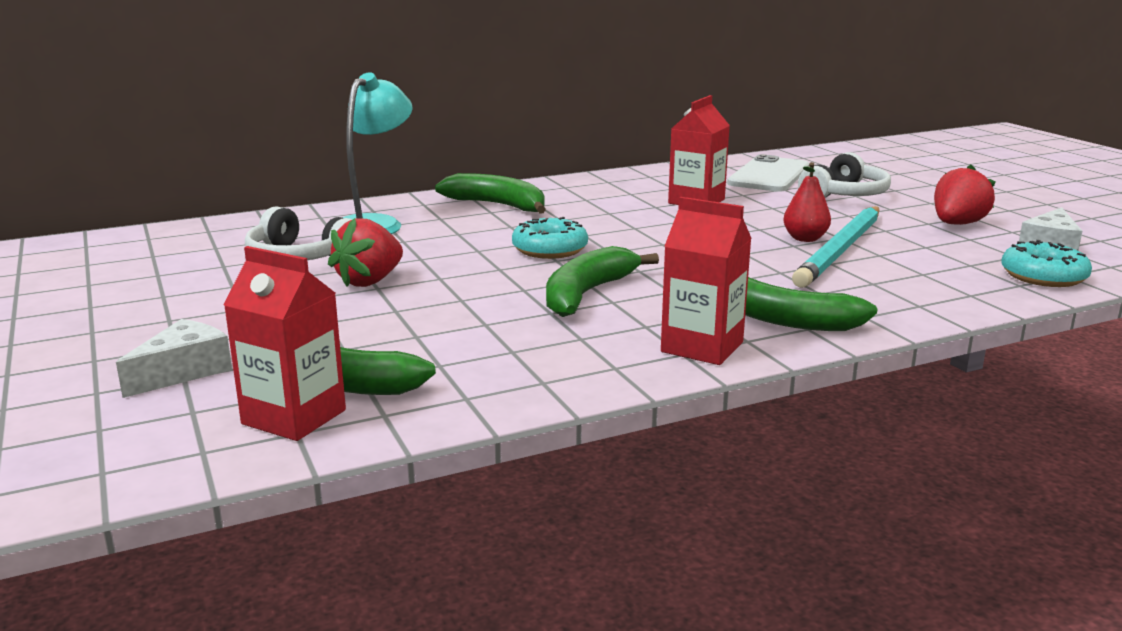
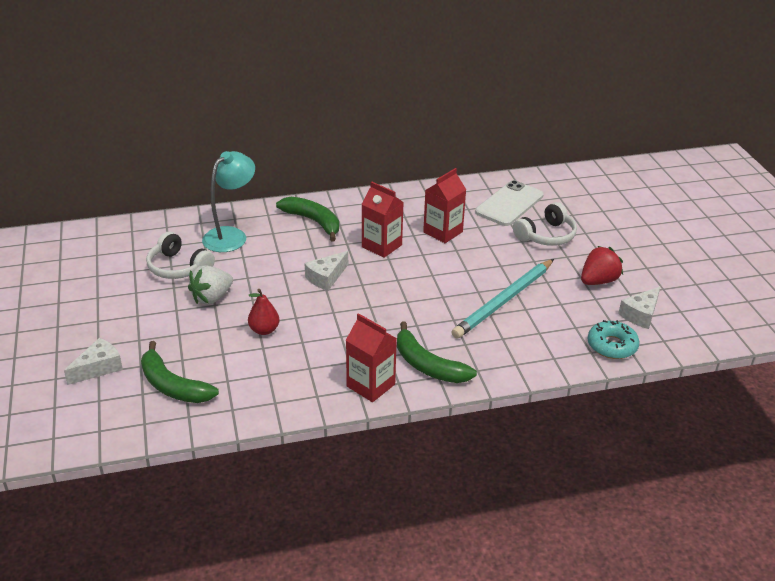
camera: 10 degrees right, 15 degrees up
red carton [224,246,346,441] -> red carton moved to [362,182,404,258]
red strawberry [328,218,403,287] -> white strawberry [188,265,233,305]
turquoise donut [512,217,588,259] -> white cheese [304,251,348,291]
green banana [546,246,659,317] -> none
red pear [783,162,831,242] -> red pear moved to [248,289,280,335]

